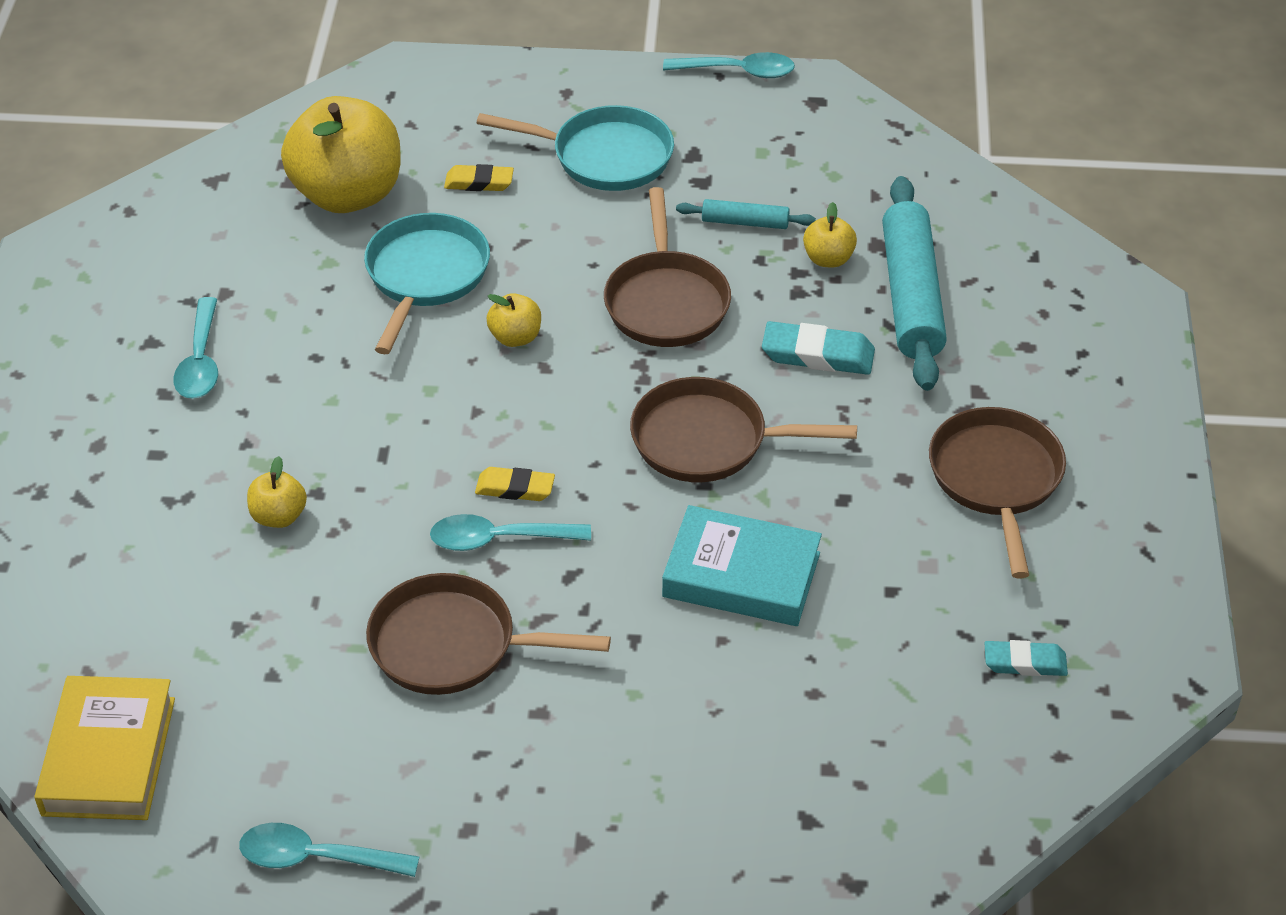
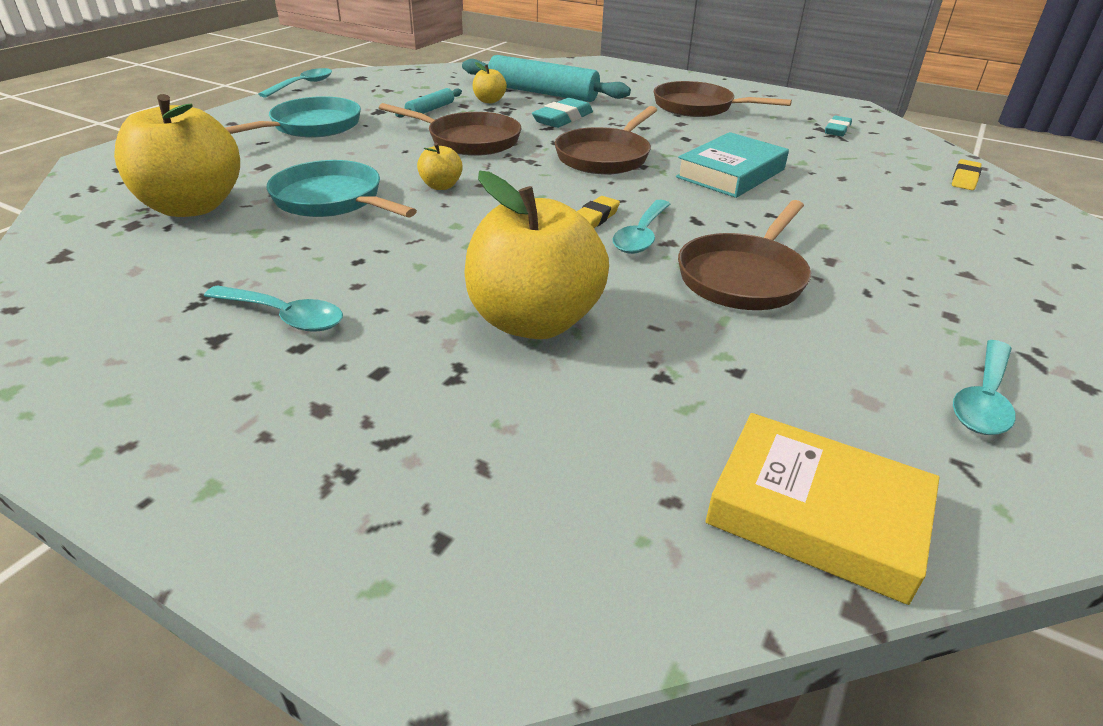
camera: 65 degrees left, 10 degrees down
yellow apple [247,456,307,528] -> yellow apple [464,171,609,339], size x2.29
yellow eraser [444,164,514,191] -> yellow eraser moved to [952,159,982,190]

